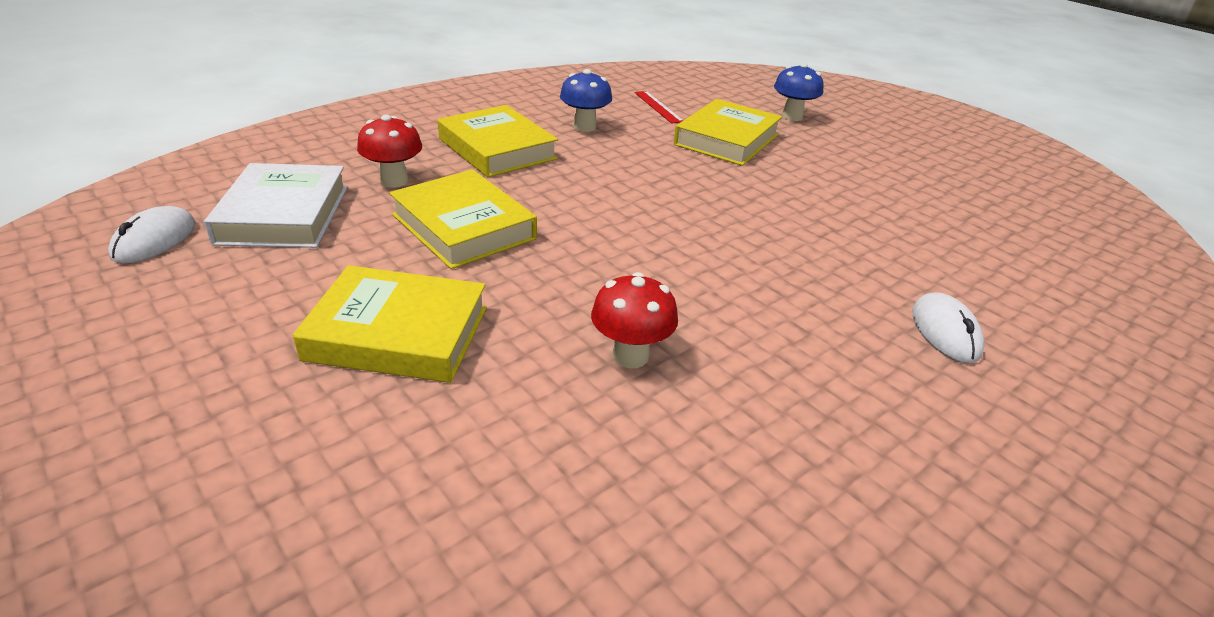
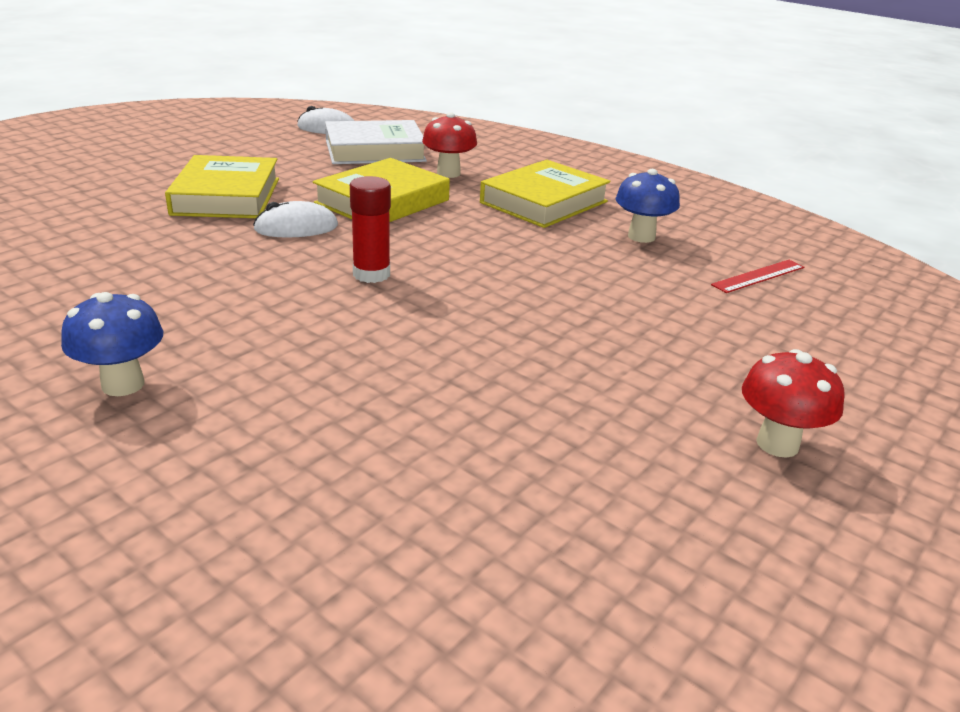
camera: 80 degrees right, 5 degrees down
red mushroom [591,272,678,368] -> red mushroom moved to [742,349,845,458]
yellow book [674,99,782,166] -> none
blue mushroom [774,63,824,121] -> blue mushroom moved to [61,292,163,396]
white mouse [912,292,985,363] -> white mouse moved to [253,201,338,238]
none -> red glue stick [350,176,391,283]

